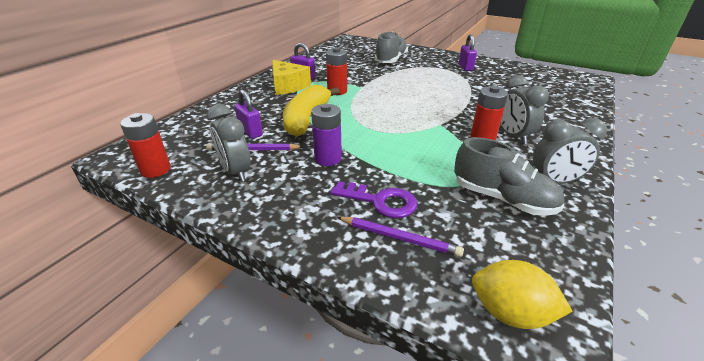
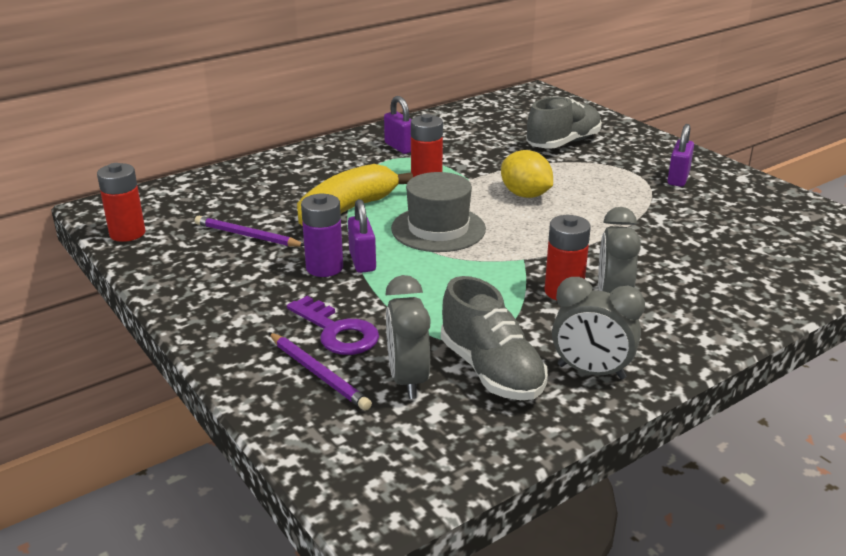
camera: 25 degrees right, 5 degrees down
grey clock [207,104,251,182] -> grey clock moved to [385,275,431,399]
purple padlock [234,90,263,139] -> purple padlock moved to [348,199,376,273]
yellow cheese [272,60,311,95] -> none
yellow lemon [472,260,572,329] -> yellow lemon moved to [501,150,553,198]
none -> grey hat [391,172,486,252]

